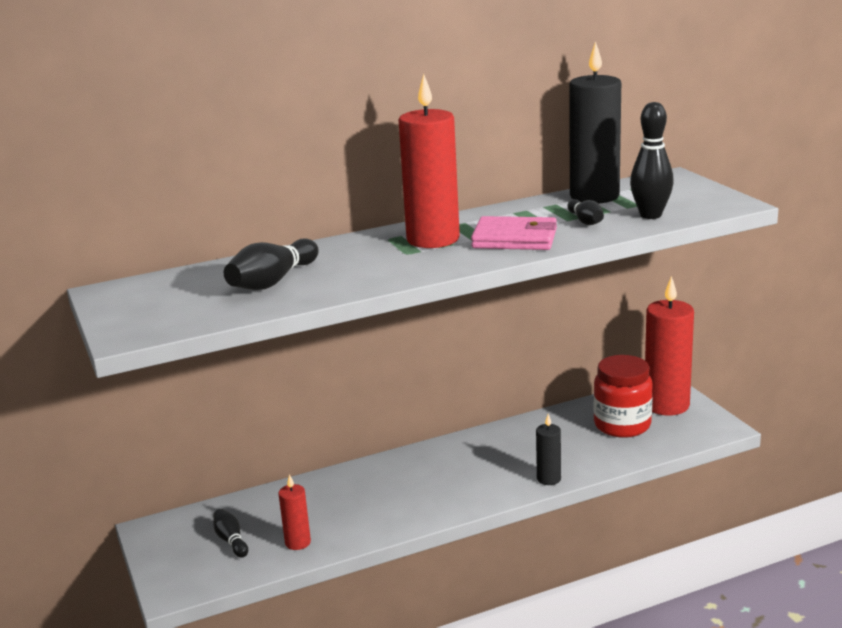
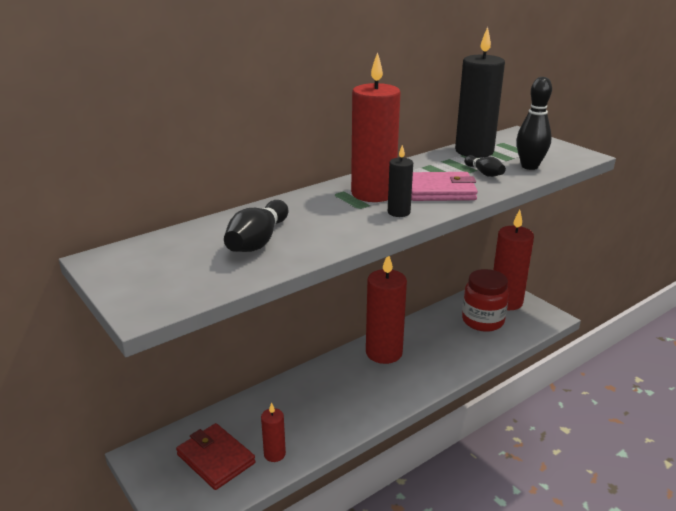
camera: 15 degrees left, 5 degrees up
black bowling pin [213,509,248,558] -> red wallet [176,423,255,490]
black candle [536,414,561,485] -> black candle moved to [388,145,413,217]
none -> red candle [366,256,407,364]

